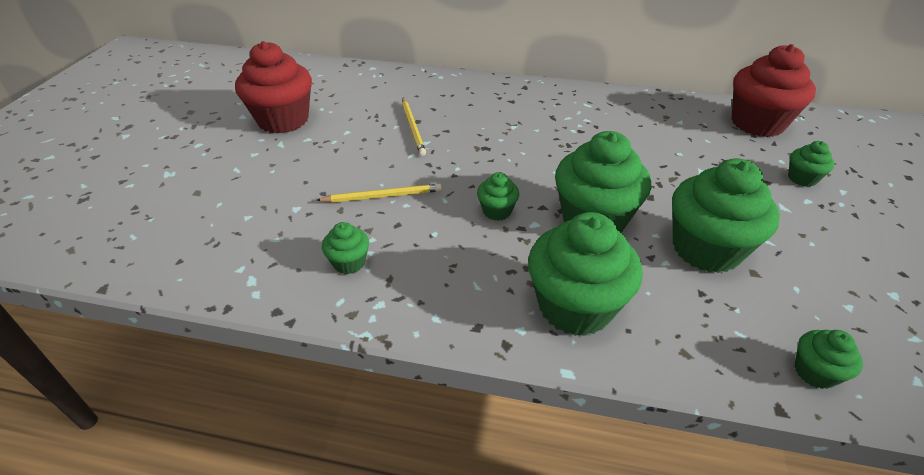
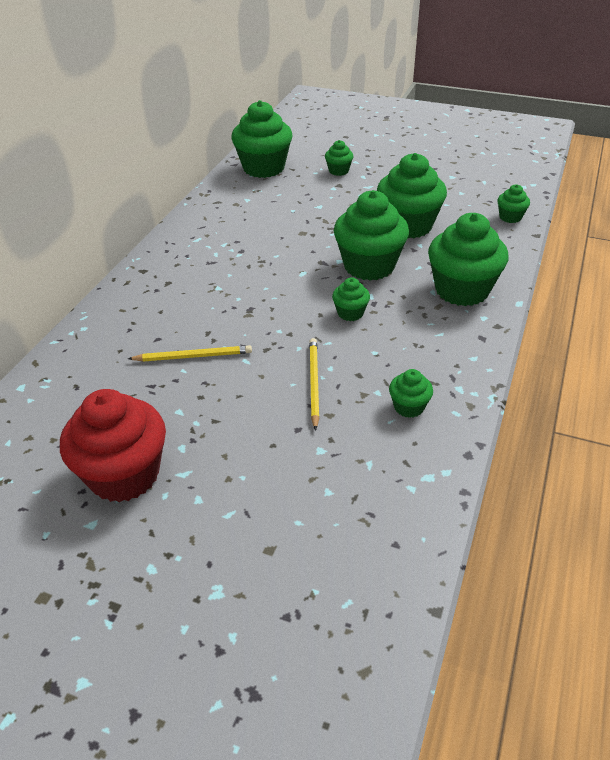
camera: 80 degrees left, 0 degrees up
red cupcake [731,44,816,137] -> green cupcake [231,100,292,178]

